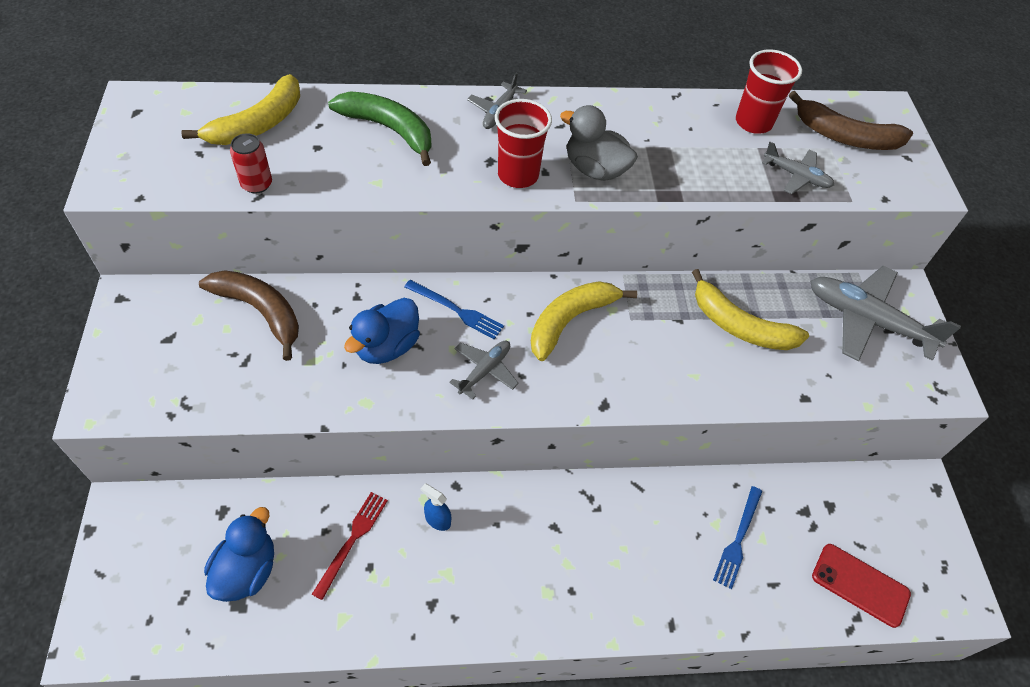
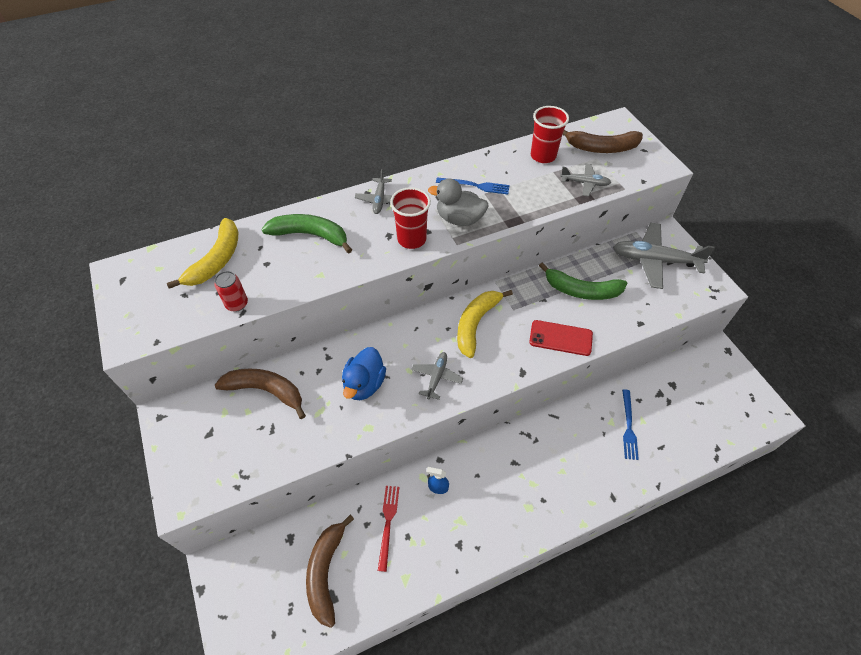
camera: 15 degrees left, 0 degrees up
blue duck [204,507,274,602] -> brown banana [306,515,354,628]
blue fork [404,280,504,339] -> blue fork moved to [436,178,510,194]
yellow banana [692,269,809,350] -> green banana [539,262,627,300]
red phone [812,544,911,628] -> red phone moved to [529,320,593,356]

